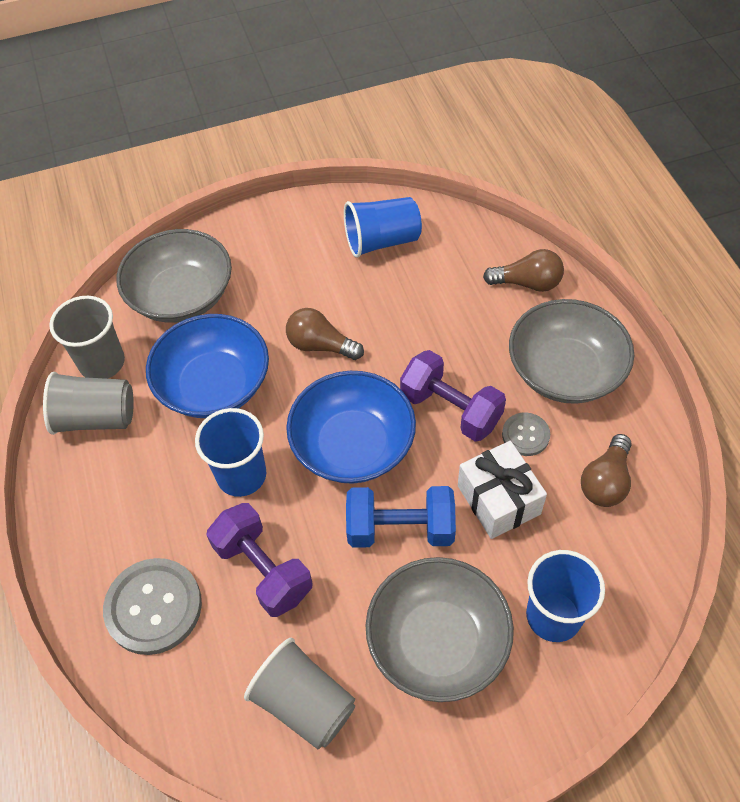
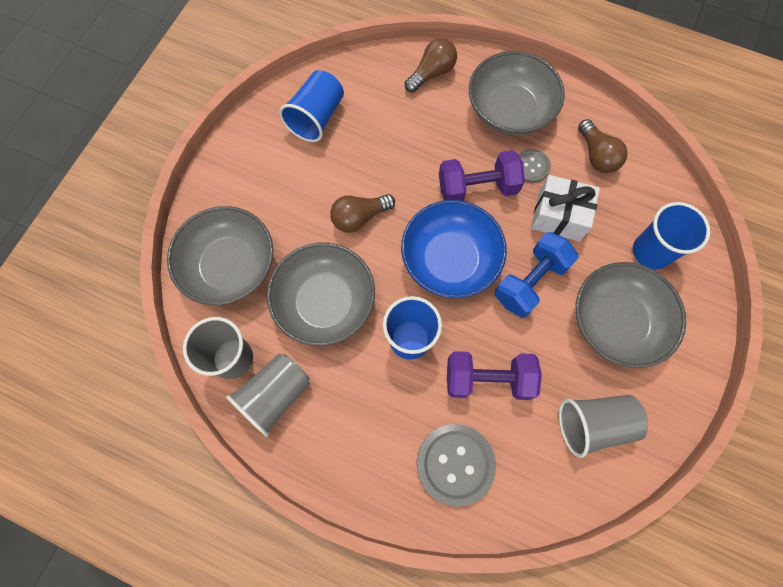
camera: 50 degrees left, 15 degrees up
blue bowl [146,314,269,418] -> grey bowl [267,243,375,346]

